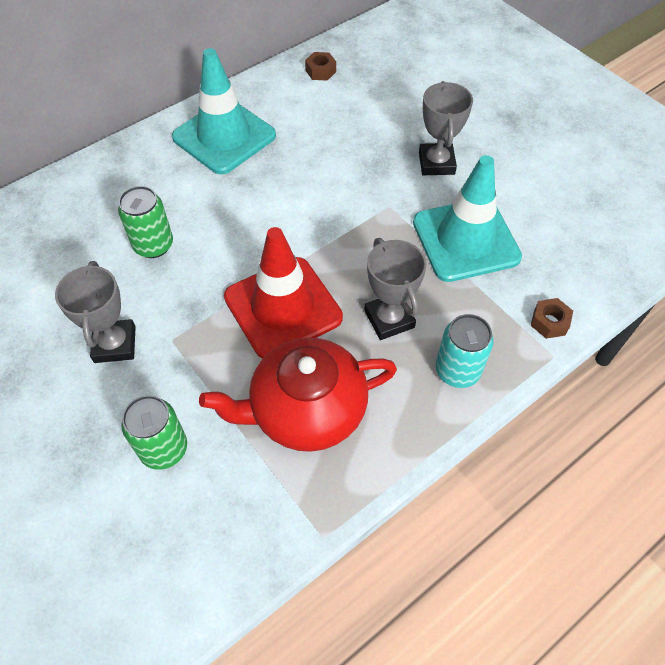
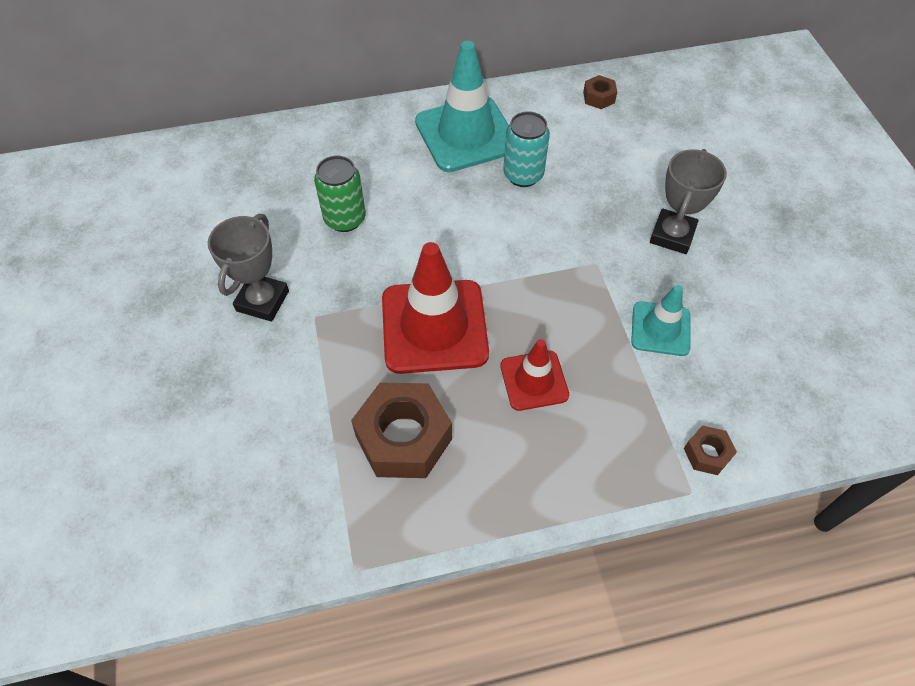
camera: 25 degrees right, 0 degrees up
green can [121,395,187,470] -> none
red teapot [199,338,397,452] -> brown nut [351,382,452,478]
grey trophy [364,238,427,340] -> red traffic cone [500,339,569,411]
turquoise traffic cone [413,155,522,282] -> turquoise traffic cone [631,285,690,356], size x0.56
turquoise can [436,314,493,388] -> turquoise can moved to [503,111,550,187]

